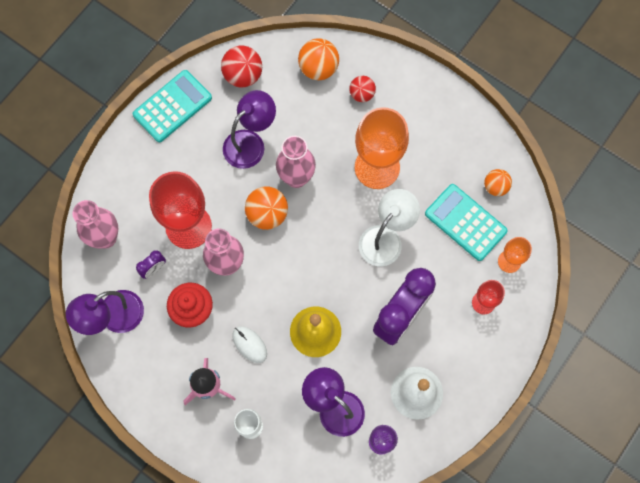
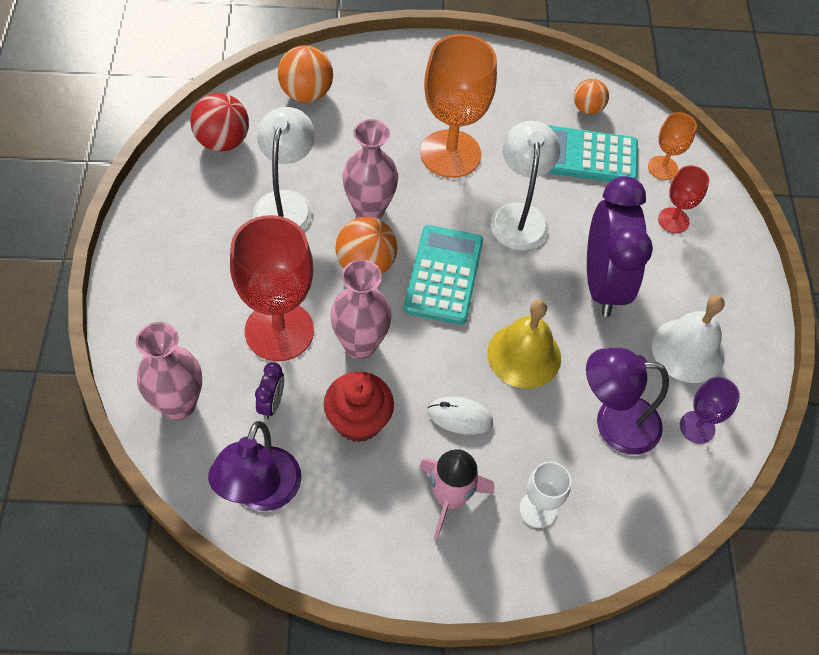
camera: 40 degrees left, 15 degrees down
turquoise calculator [132,70,212,142] -> turquoise calculator moved to [404,225,483,325]
purple lamp [223,90,276,169] -> white lamp [253,107,315,230]
red ball [349,76,376,102] -> none

